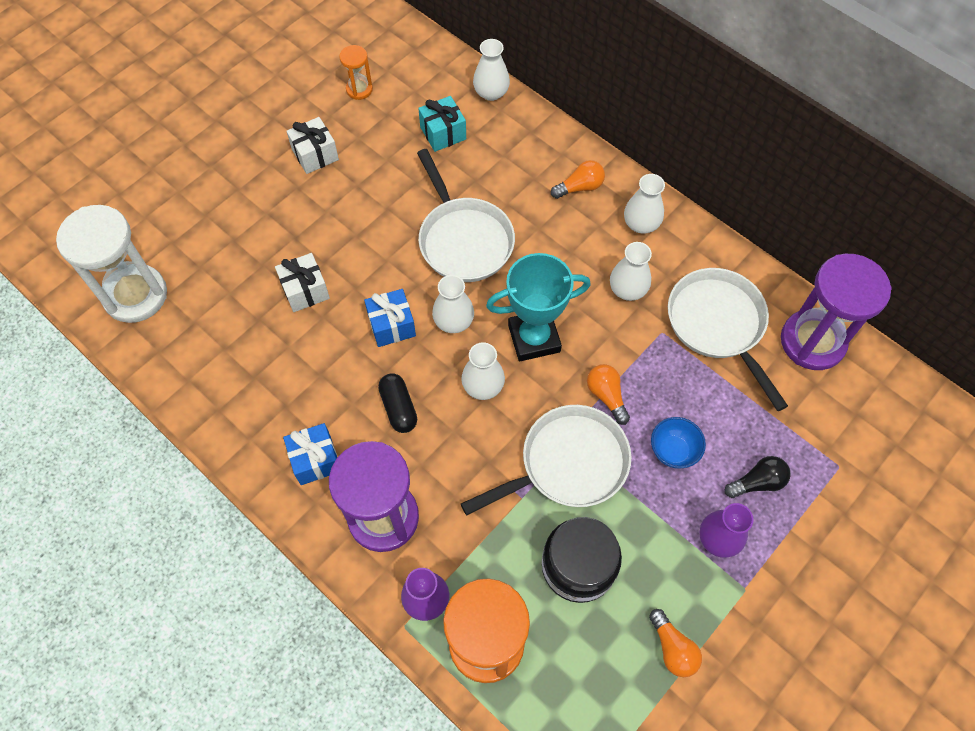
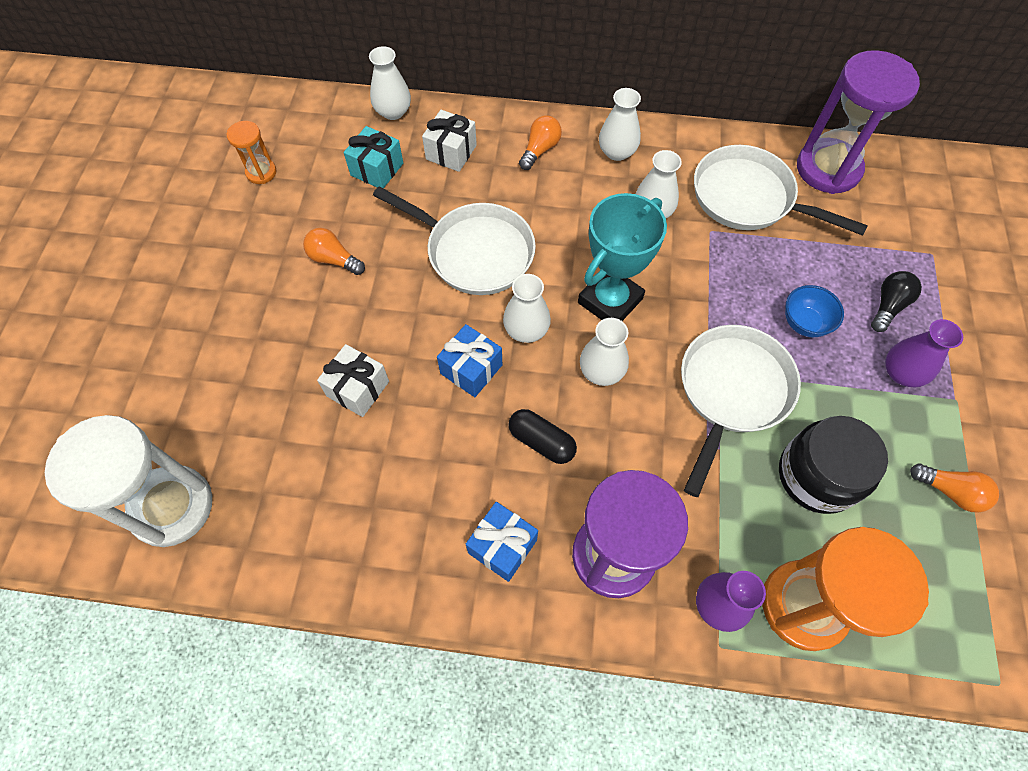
camera: 35 degrees left, 0 degrees up
white gift [286,117,339,174] -> white gift moved to [422,110,477,172]
orange light bulb [587,364,630,425] -> orange light bulb moved to [303,228,365,275]

